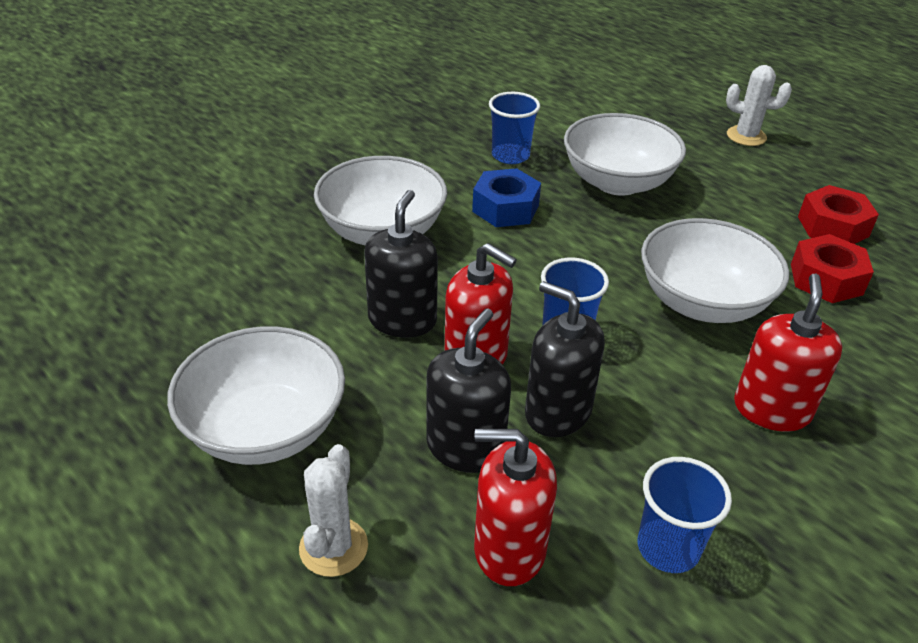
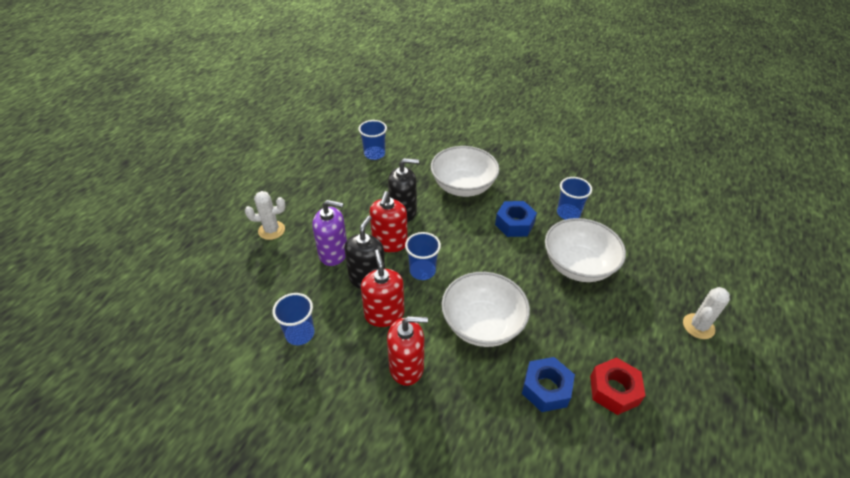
camera: 70 degrees right, 5 degrees up
white bowl [167,326,345,465] -> none
black soap dispenser [427,308,511,473] -> purple soap dispenser [312,200,347,266]
red soap dispenser [474,429,557,586] -> red soap dispenser moved to [361,250,404,327]
white cactus [726,65,792,146] -> white cactus turned 45 degrees clockwise [683,287,730,339]
red nut [791,234,874,303] -> blue nut [522,357,575,412]
none -> blue cup [358,120,387,160]

